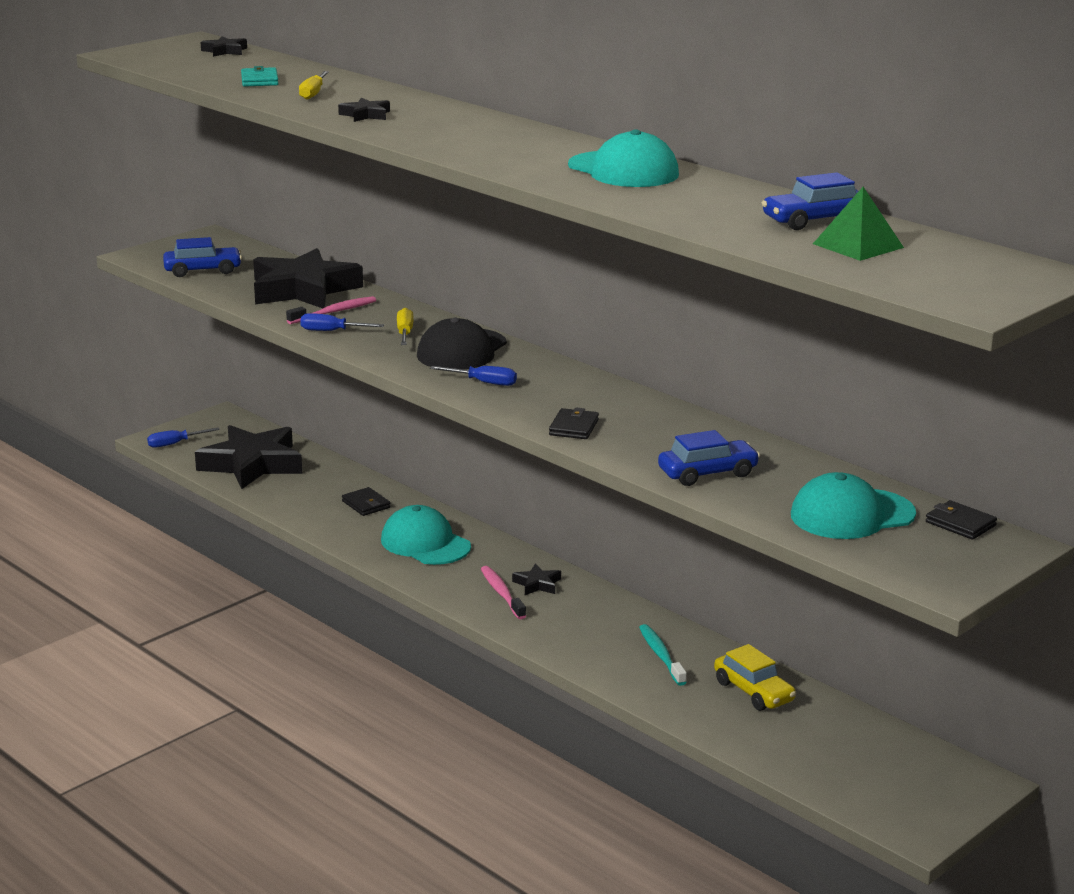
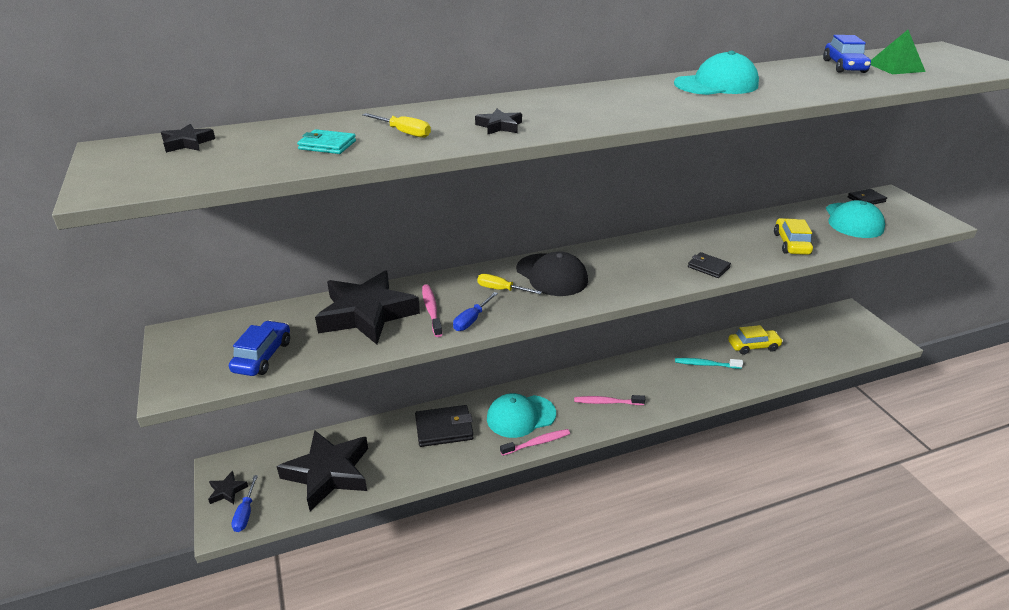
camera: 65 degrees left, 10 degrees up
black wallet [342,487,391,516] -> black wallet [415,405,474,447], size x1.70
blue screwdriver [430,366,517,386] -> none
black star [512,564,561,595] -> black star moved to [208,471,248,504]
blue car [658,430,760,486] -> yellow car [774,218,813,255]
none -> pink toothbrush [500,429,570,456]

